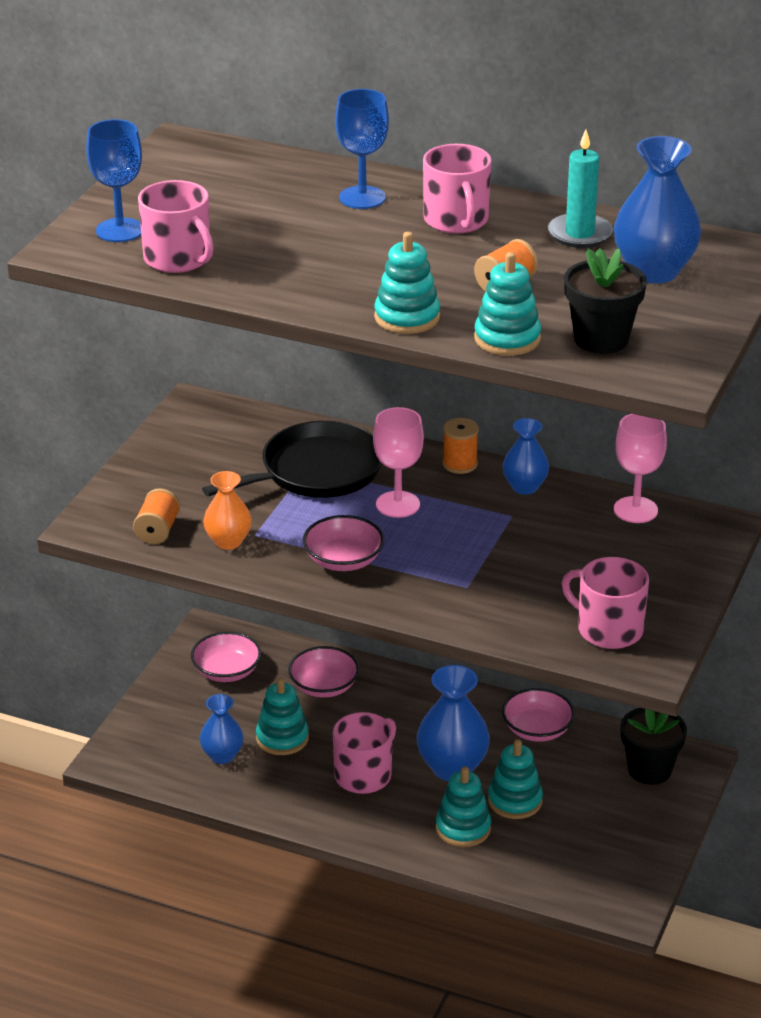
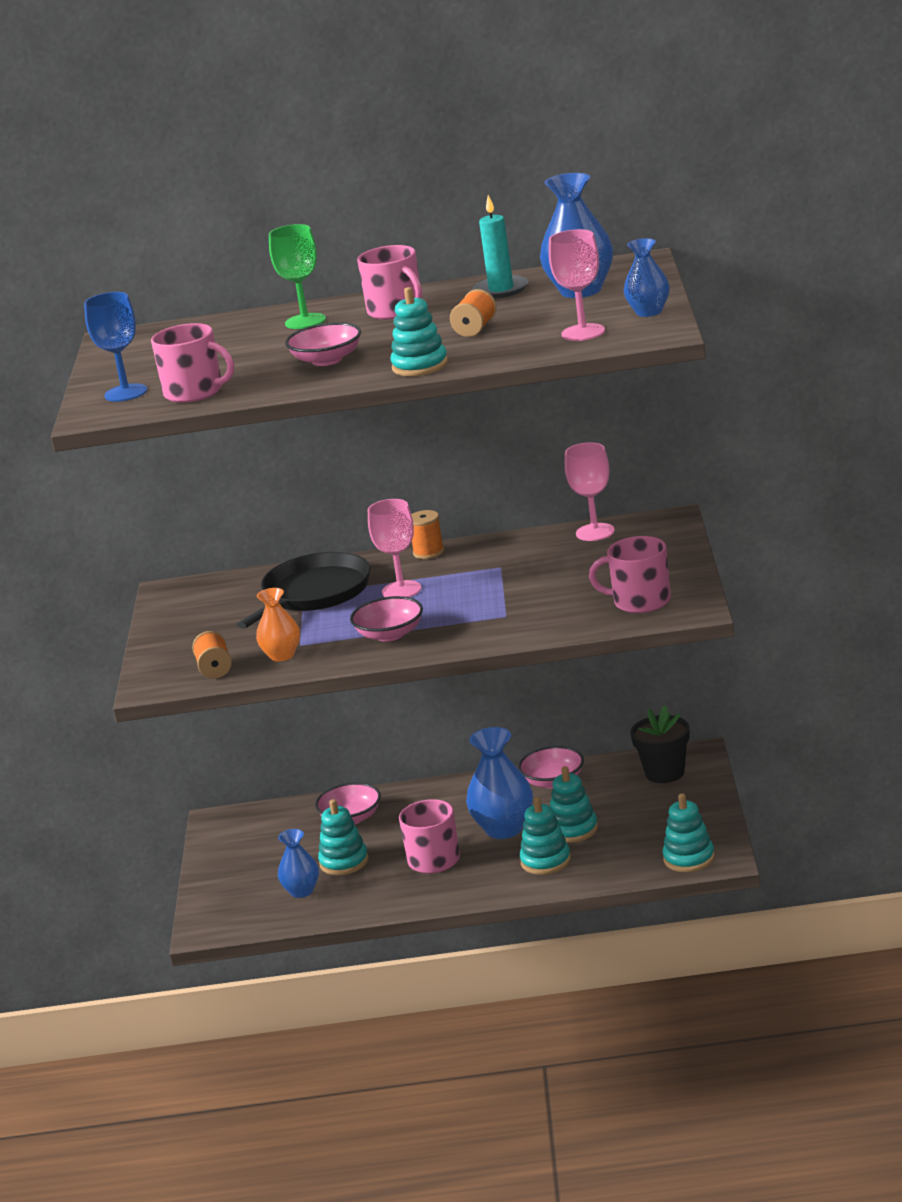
camera: 20 degrees left, 10 degrees down
pink bowl [191,632,261,682] -> pink bowl moved to [285,322,361,366]
blue goblet [335,89,389,209] -> green goblet [269,224,326,329]
turquoise stacking toy [474,252,541,356] -> turquoise stacking toy moved to [663,793,715,872]
blue vase [503,418,549,495] -> blue vase moved to [624,238,670,317]
black flower pot [564,248,647,354] -> pink goblet [549,229,605,341]

